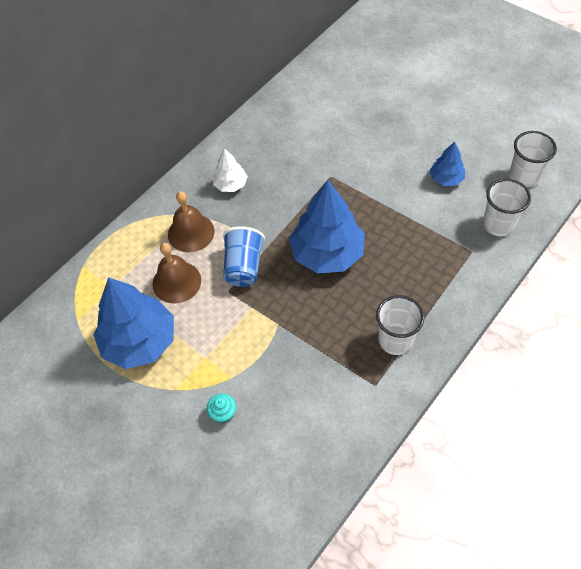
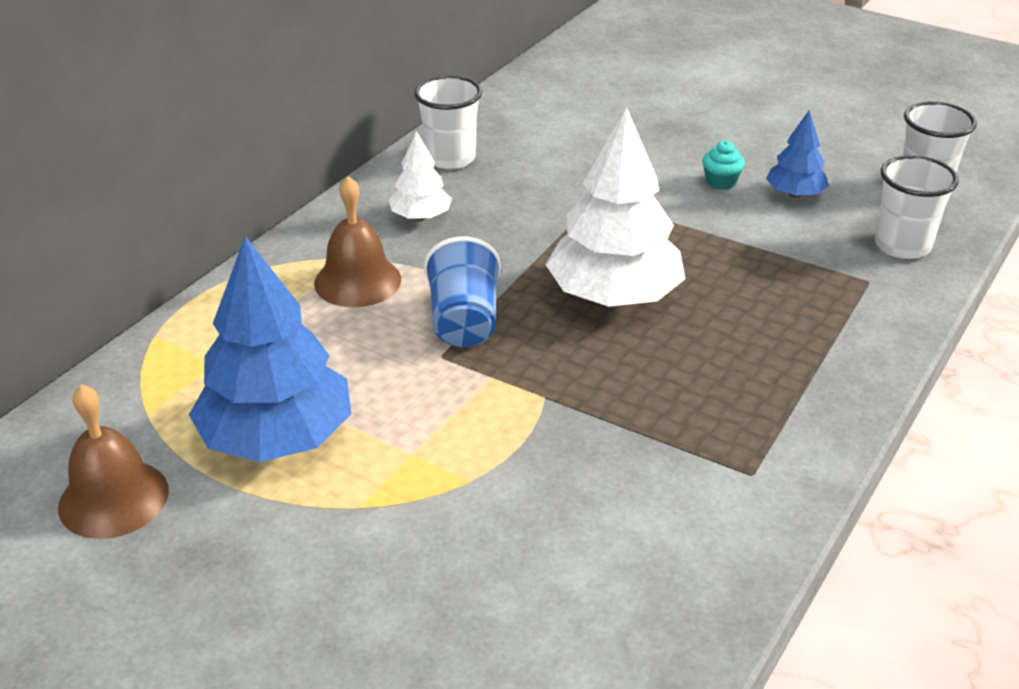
camera: 10 degrees left, 20 degrees down
brown bell [153,243,201,304] -> brown bell moved to [58,384,169,539]
turquoise cupcake [207,393,236,423] -> turquoise cupcake moved to [702,141,745,190]
blue tree [289,180,365,274] -> white tree [546,107,685,307]
white cup [376,295,425,355] -> white cup moved to [414,75,482,170]

